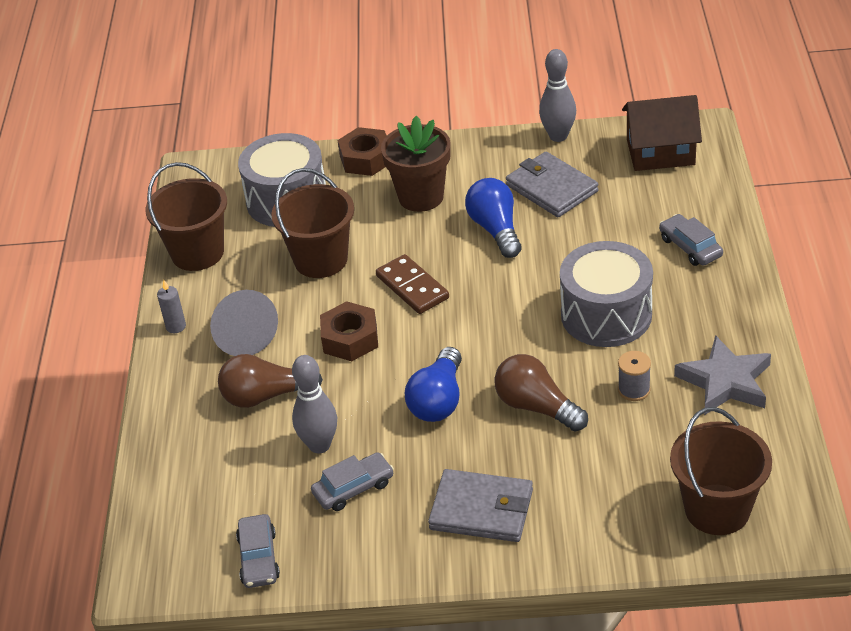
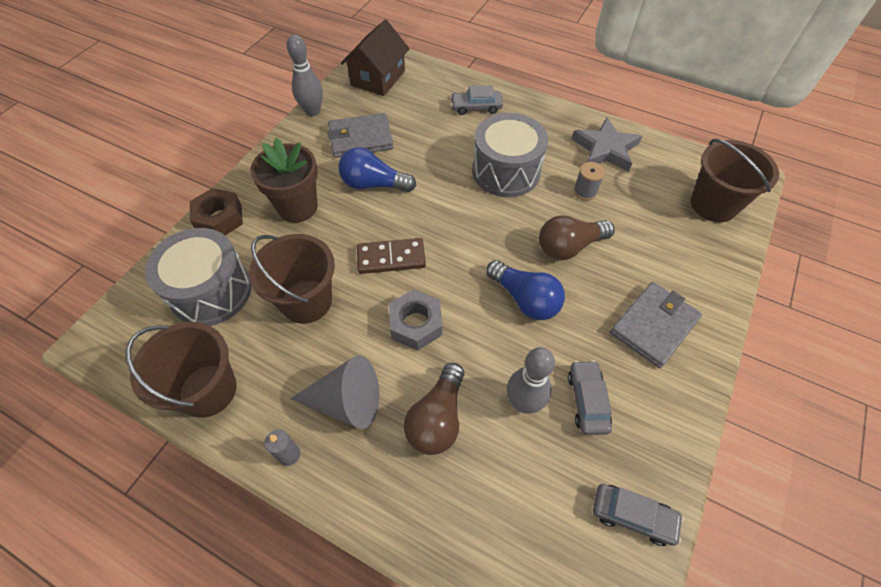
camera: 65 degrees left, 15 degrees up
brown nut [320,301,378,361] -> grey nut [389,289,442,350]

